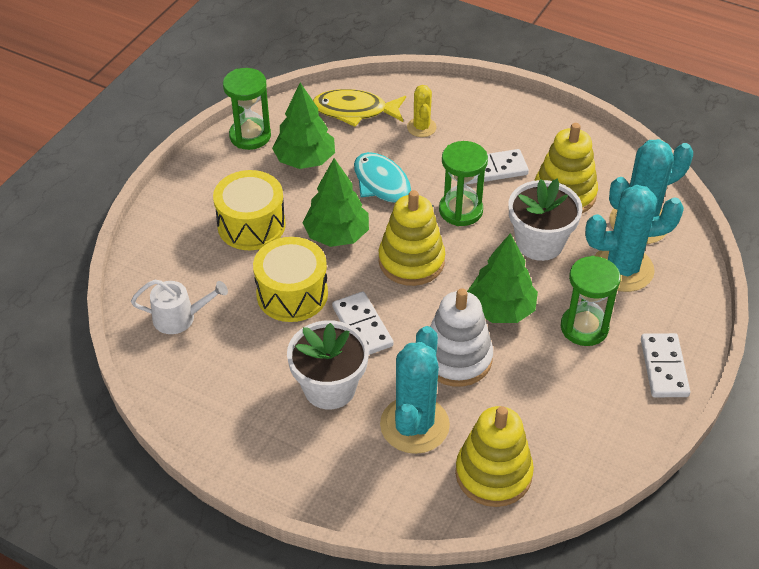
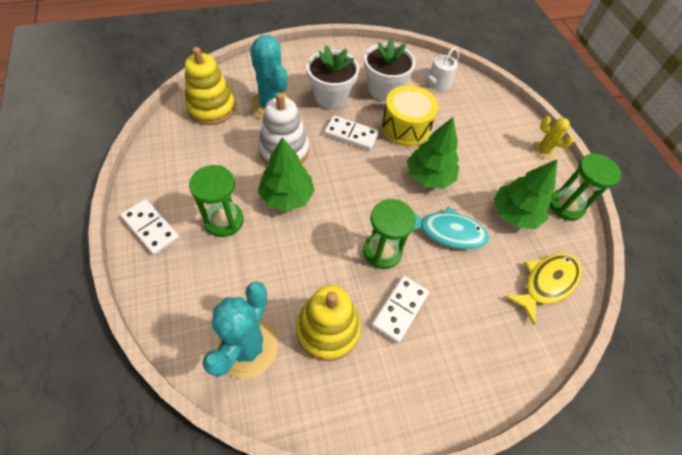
camera: 130 degrees right, 10 degrees up
yellow drum [213,170,286,250] -> none
yellow stacking toy [379,190,445,286] -> none
yellow cactus [407,85,437,137] -> yellow cactus moved to [533,116,574,159]
white flower pot [509,179,582,261] -> white flower pot moved to [364,39,415,101]
turquoise cactus [585,185,684,292] -> none

